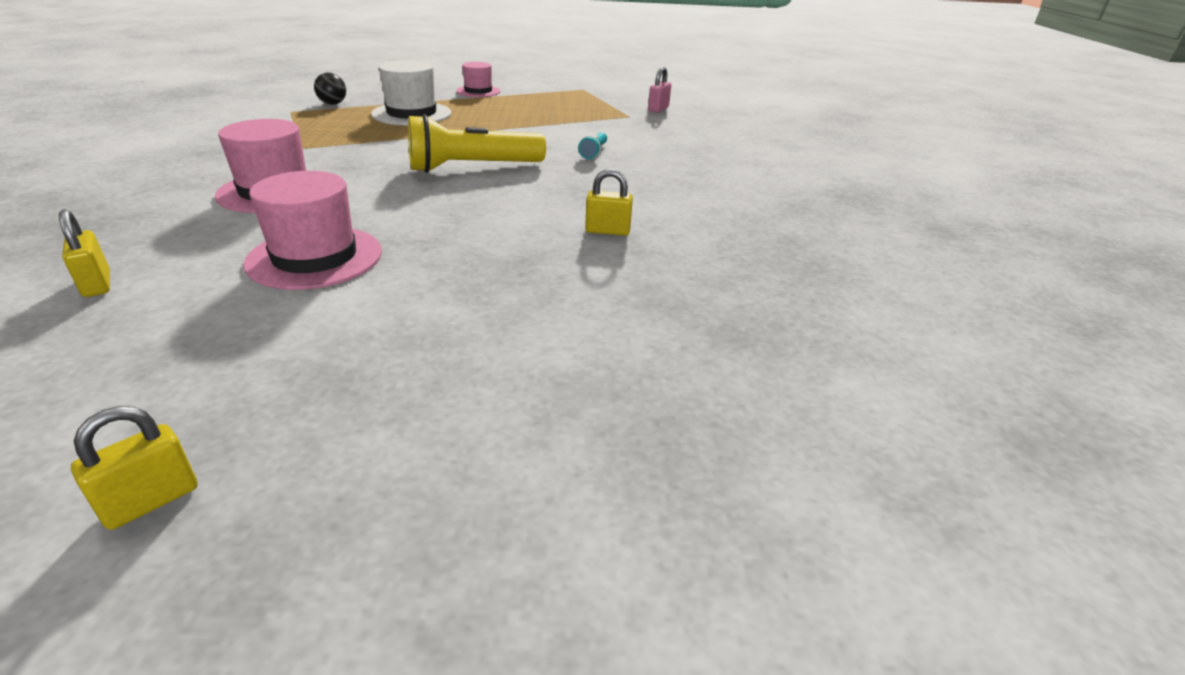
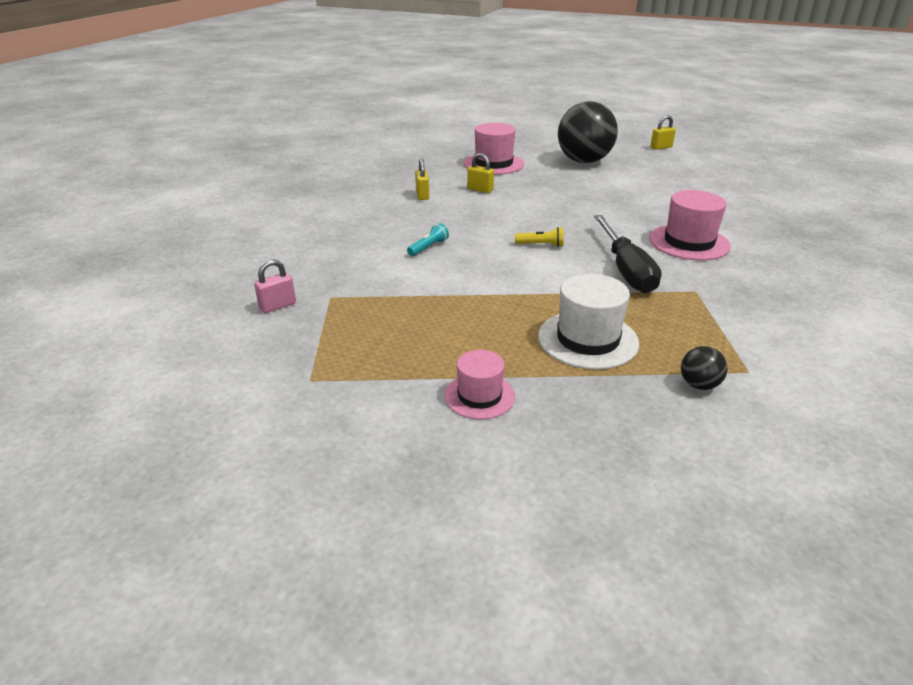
camera: 155 degrees left, 0 degrees up
yellow padlock [59,209,110,297] -> yellow padlock moved to [415,158,429,200]
pink hat [243,171,382,290] -> pink hat moved to [464,123,524,175]
yellow flashlight [408,114,546,173] -> yellow flashlight [515,227,563,247], size x0.44
none -> black ball [558,101,618,163]
none -> black screwdriver [594,215,662,293]

